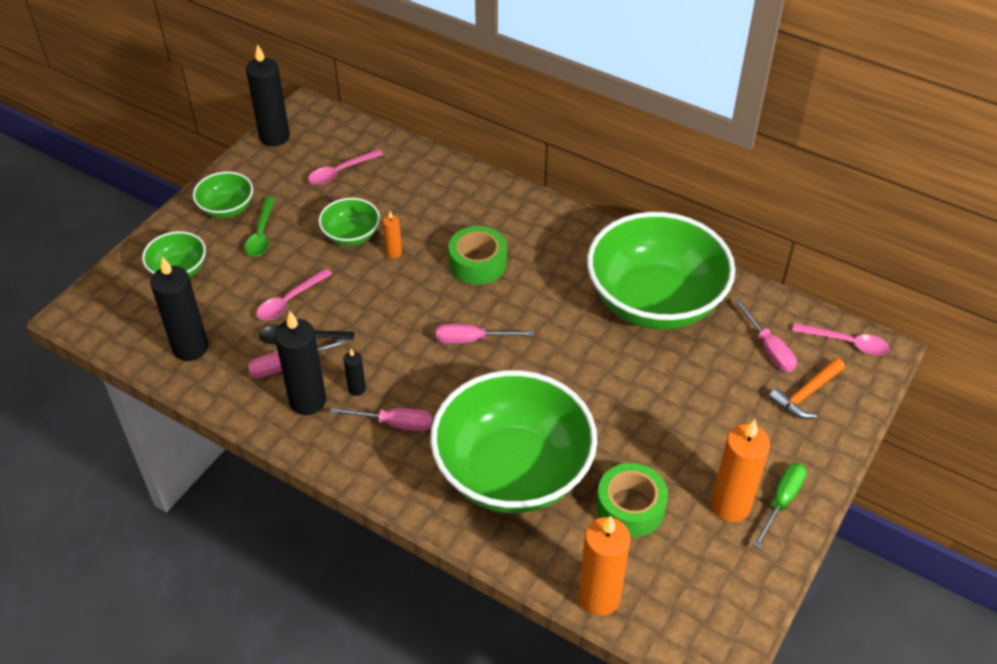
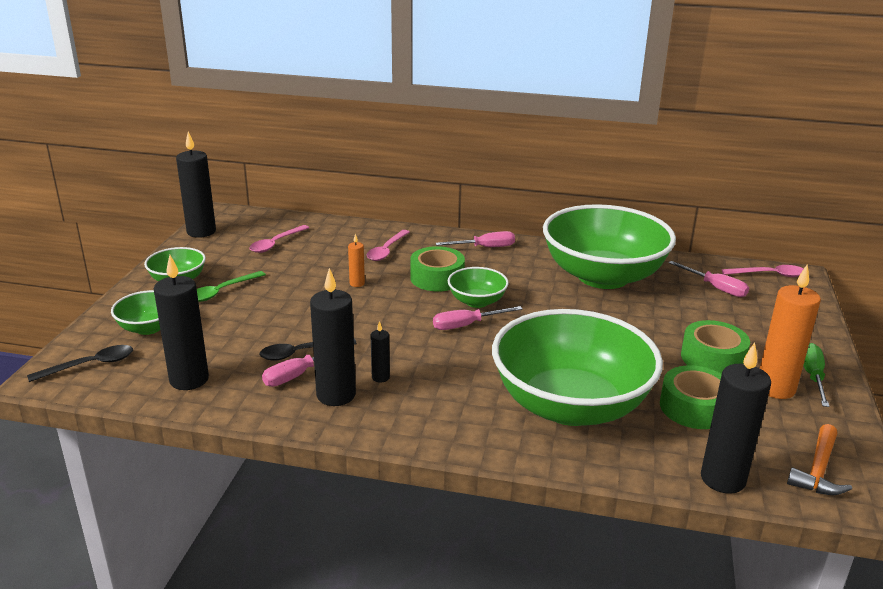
camera: 20 degrees left, 20 degrees down
green spoon [245,197,275,257] -> green spoon turned 60 degrees clockwise [197,271,266,302]
pink spoon [256,268,332,320] -> pink spoon moved to [367,230,410,261]
green bowl [319,198,380,246] -> green bowl moved to [448,267,509,308]
pink screwdriver [330,408,433,431] -> pink screwdriver moved to [436,231,515,247]
orange candle [579,515,631,616] -> black candle [701,342,771,494]
orange hammer [768,358,845,419] -> orange hammer moved to [787,424,852,495]
none -> black spoon [27,345,133,382]
none -> green tape [681,320,750,374]

